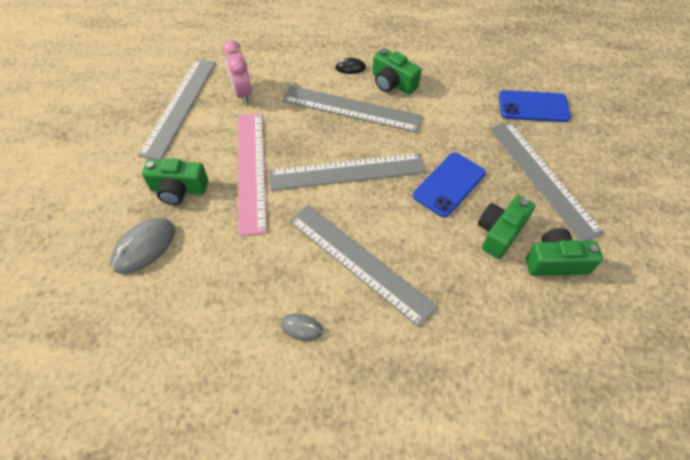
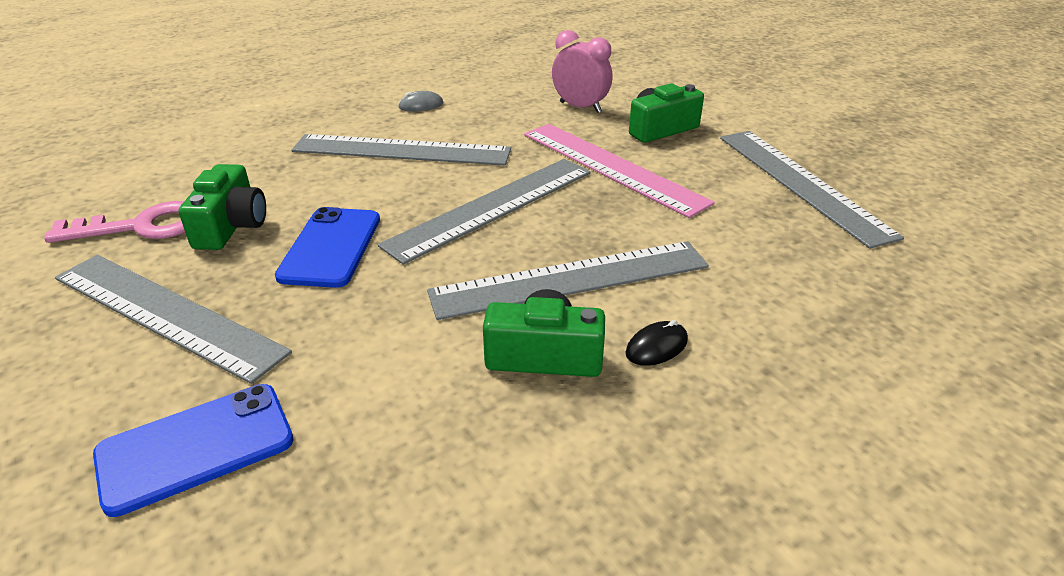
camera: 145 degrees right, 20 degrees down
grey mouse [110,218,175,274] -> none
pink clock [223,40,252,104] -> pink clock moved to [552,30,612,113]
green camera [526,228,603,276] -> pink key [44,201,185,243]

